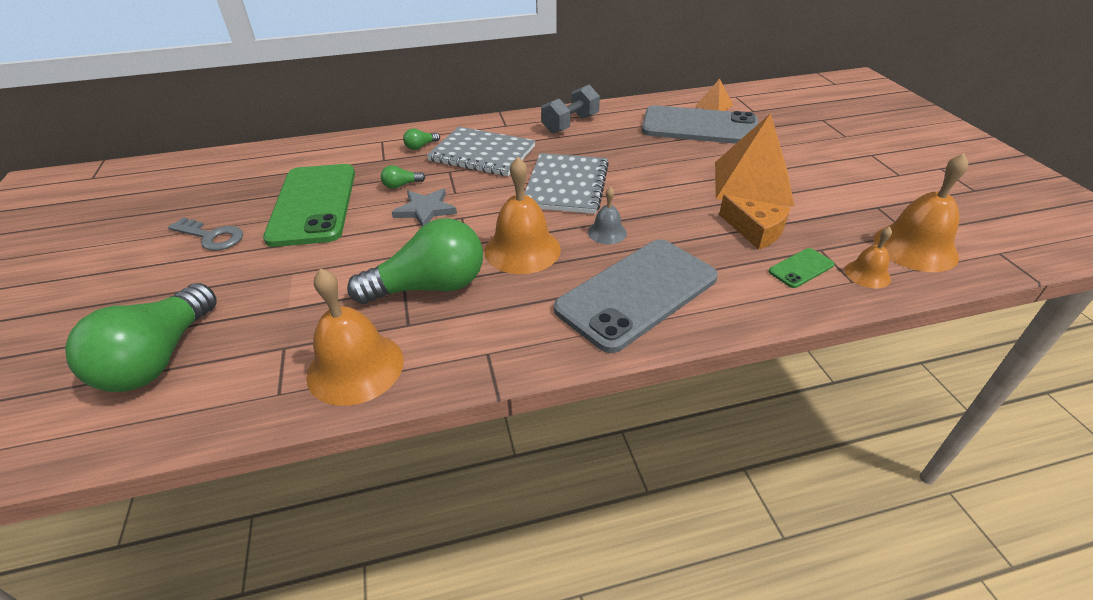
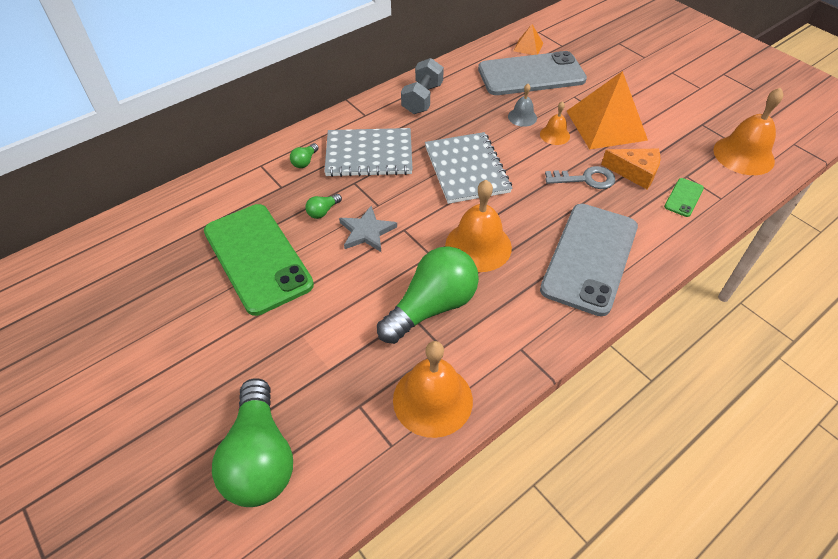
camera: 25 degrees left, 10 degrees up
grey key [168,217,243,251] -> grey key moved to [545,166,615,189]
grey bell [588,187,627,244] -> grey bell moved to [508,84,537,127]
orange bell [844,227,892,288] -> orange bell moved to [540,101,570,145]

